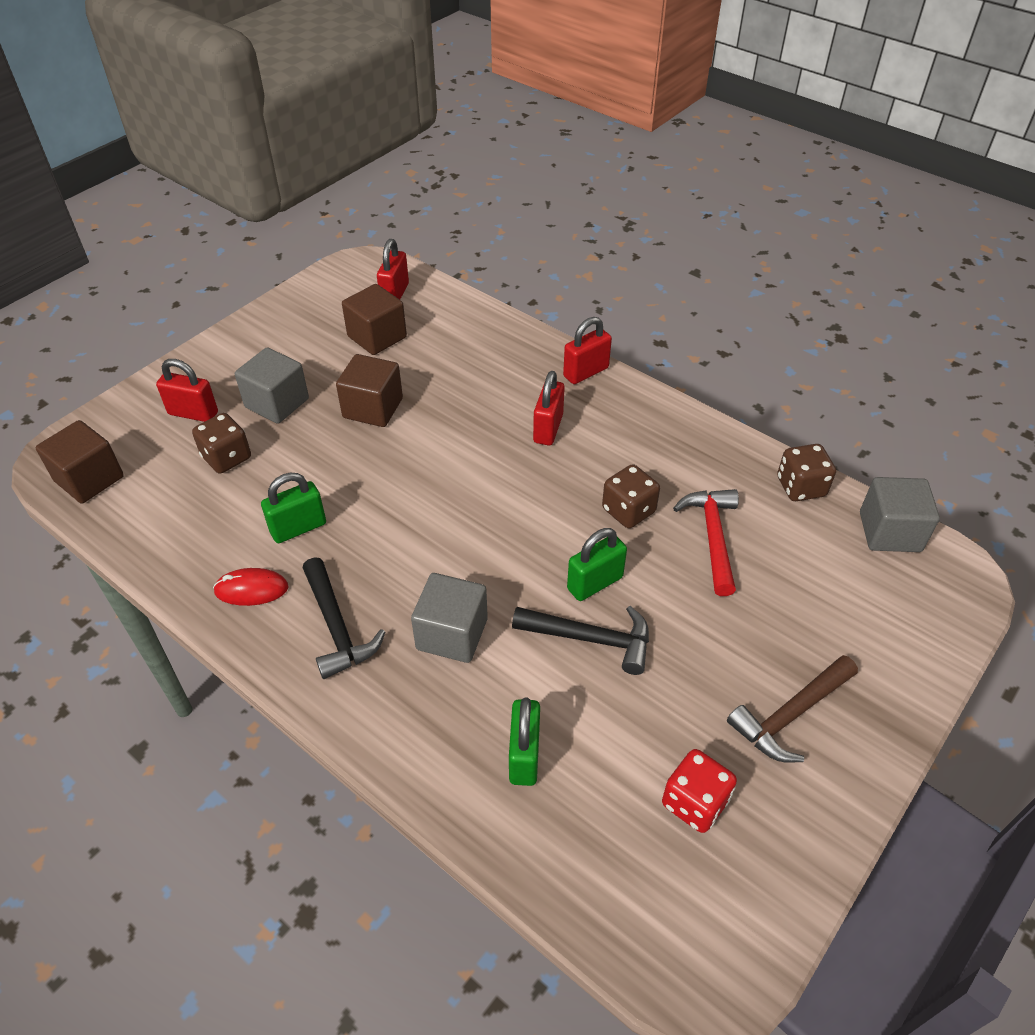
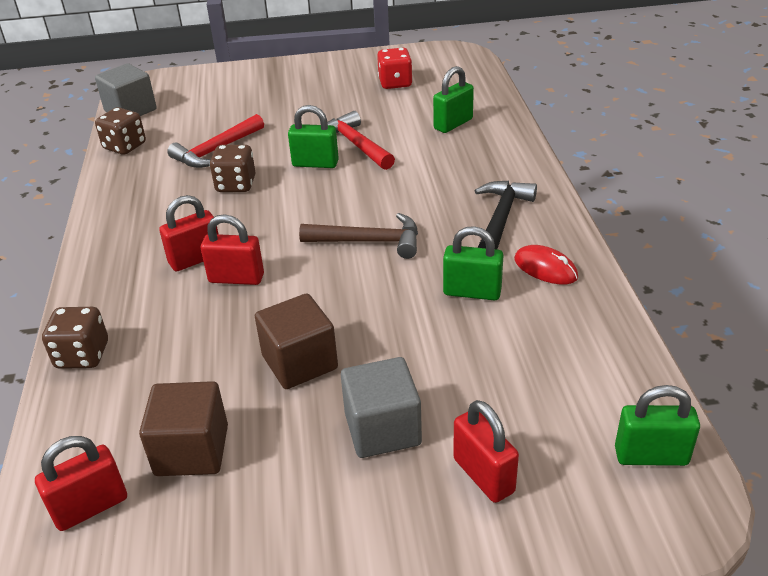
camera: 135 degrees left, 10 degrees down
brown cube [36,420,124,503] -> green padlock [615,385,700,466]
brown dice [192,413,251,474] -> brown dice moved to [42,307,108,369]
grey cube [411,573,488,663] -> none
black hammer [512,606,649,675] -> red hammer [327,111,395,170]
red padlock [563,317,612,384] -> red padlock moved to [201,214,264,285]
brown hammer [727,655,858,763] -> brown hammer moved to [299,213,418,259]

